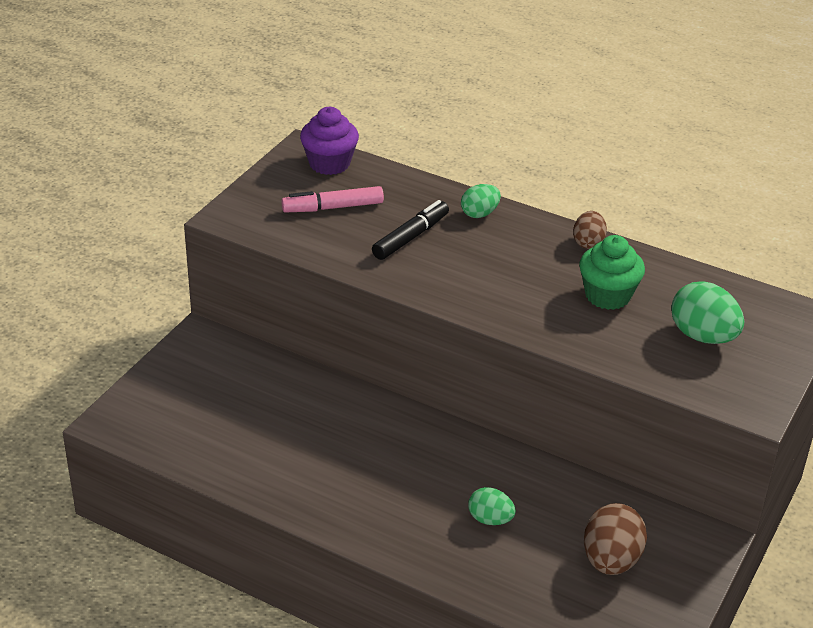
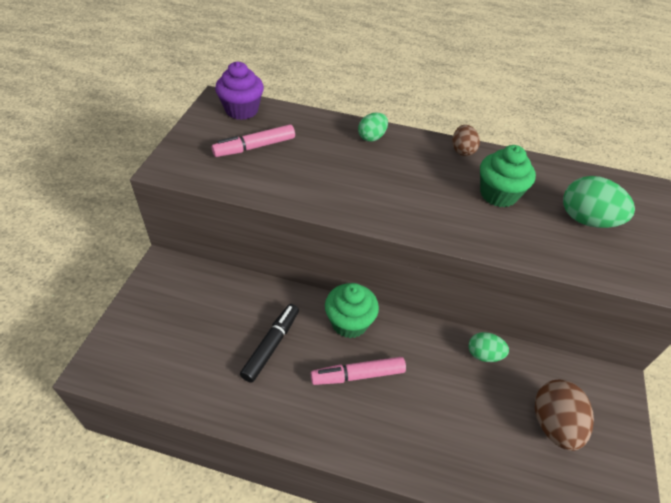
camera: 15 degrees left, 10 degrees up
black marker [372,200,449,260] -> black marker moved to [240,304,299,383]
green egg [468,487,516,525] -> green egg moved to [469,332,509,362]
none -> pink marker [311,357,406,385]
none -> green cupcake [325,283,379,338]

